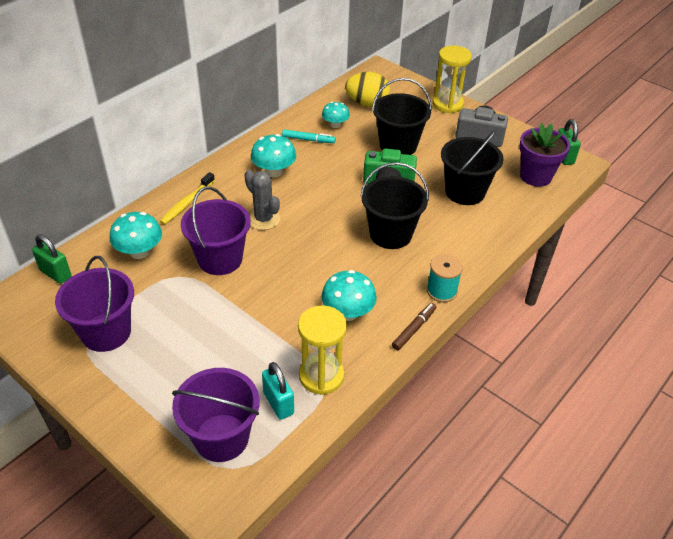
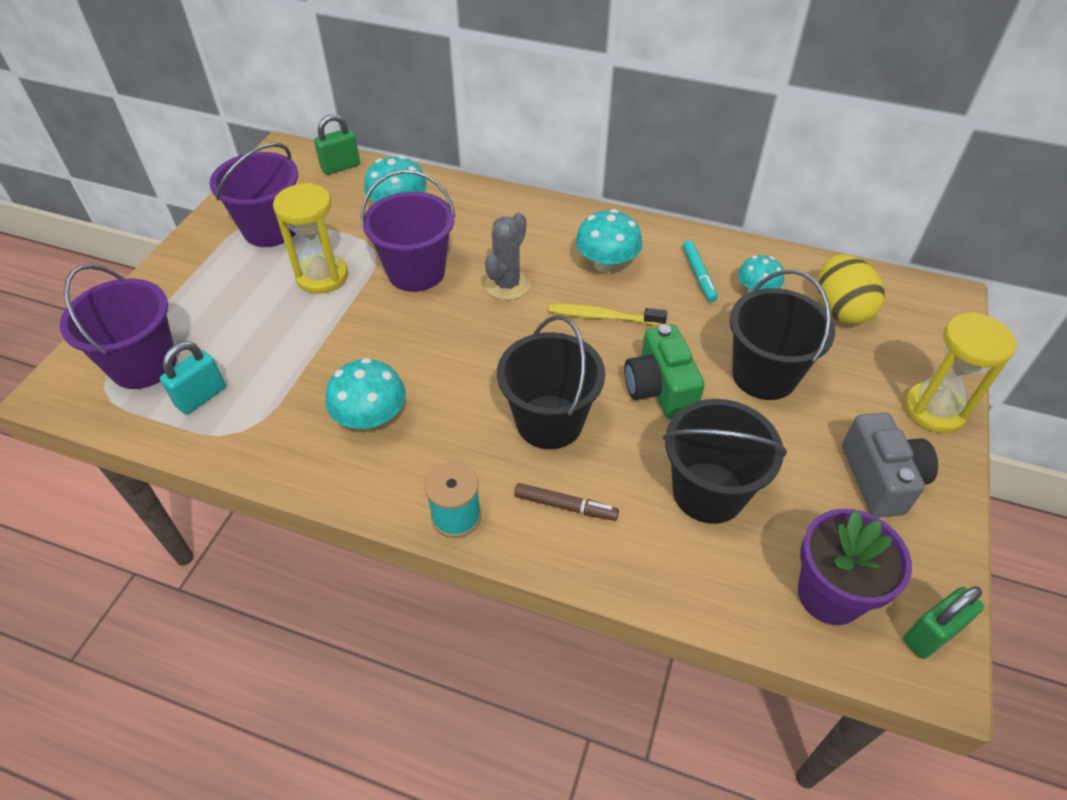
camera: 70 degrees right, 5 degrees up
green padlock [32,234,71,284] -> green padlock turned 45 degrees clockwise [314,114,360,175]
yellow toothbrush [160,172,215,225] -> yellow toothbrush moved to [549,304,667,326]
yellow hourglass [298,305,347,395] -> yellow hourglass moved to [273,183,348,294]
brown marker [392,303,436,350] -> brown marker moved to [515,483,619,521]

